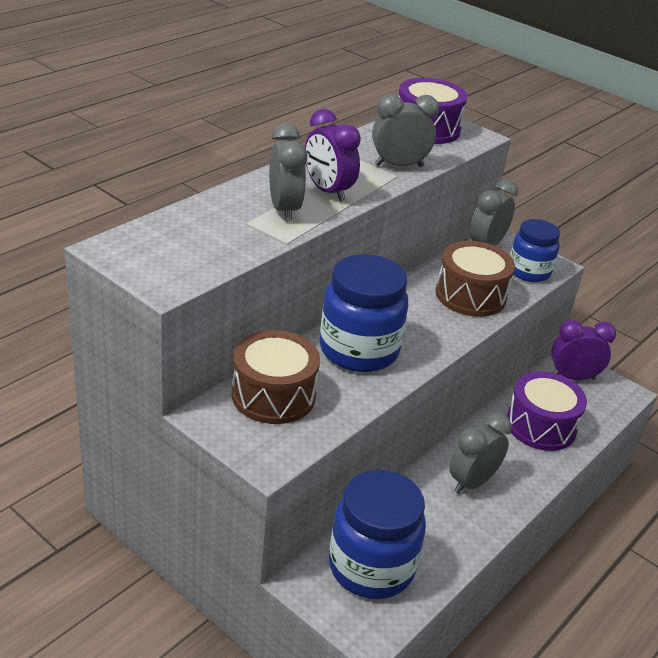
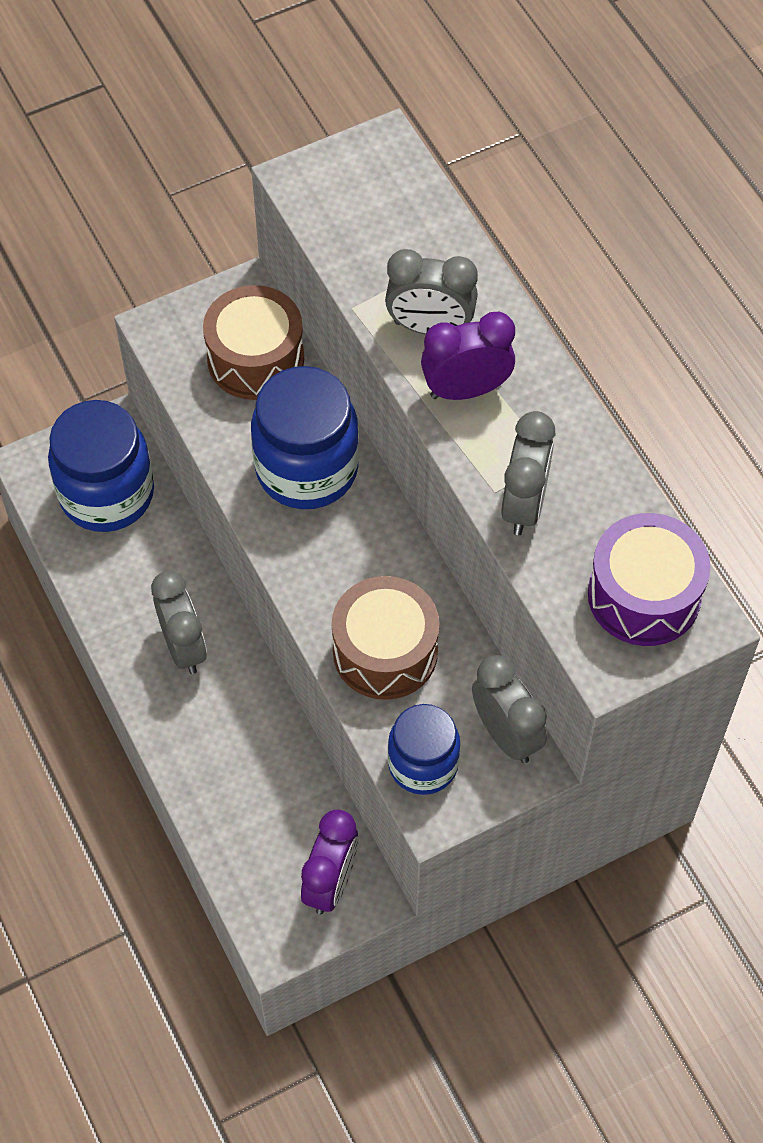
camera: 115 degrees right, 25 degrees up
purple drum [507,371,587,451] -> none

